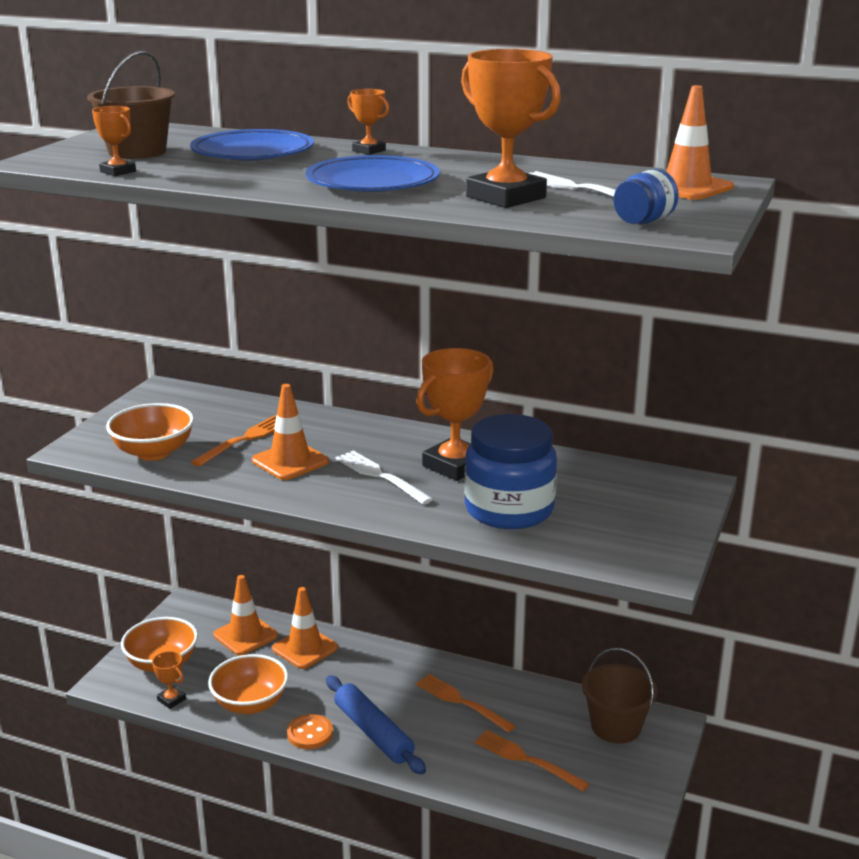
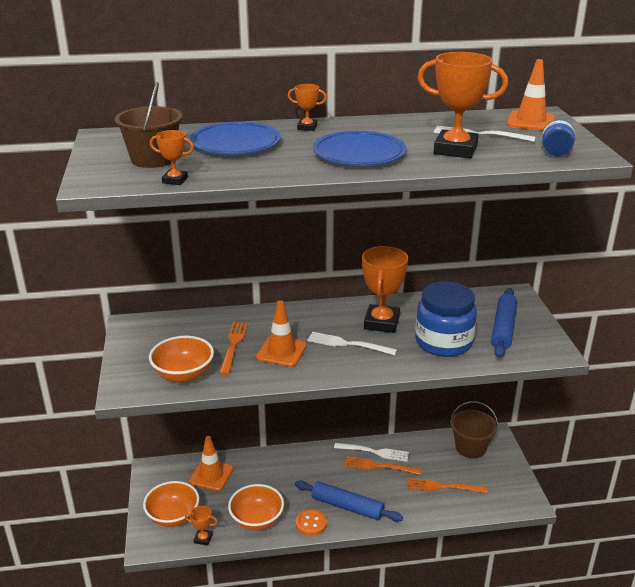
camera: 30 degrees left, 5 degrees up
orange traffic cone [272,587,338,669] -> none
none -> white fork [334,443,409,462]
none -> blue rolling pin [491,288,517,358]

